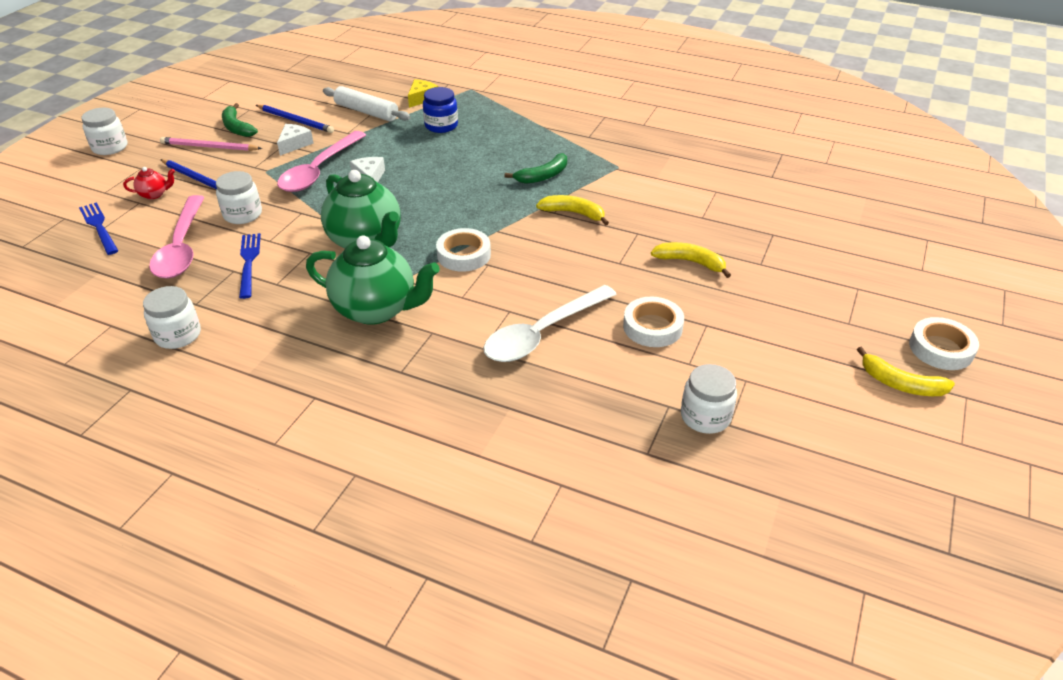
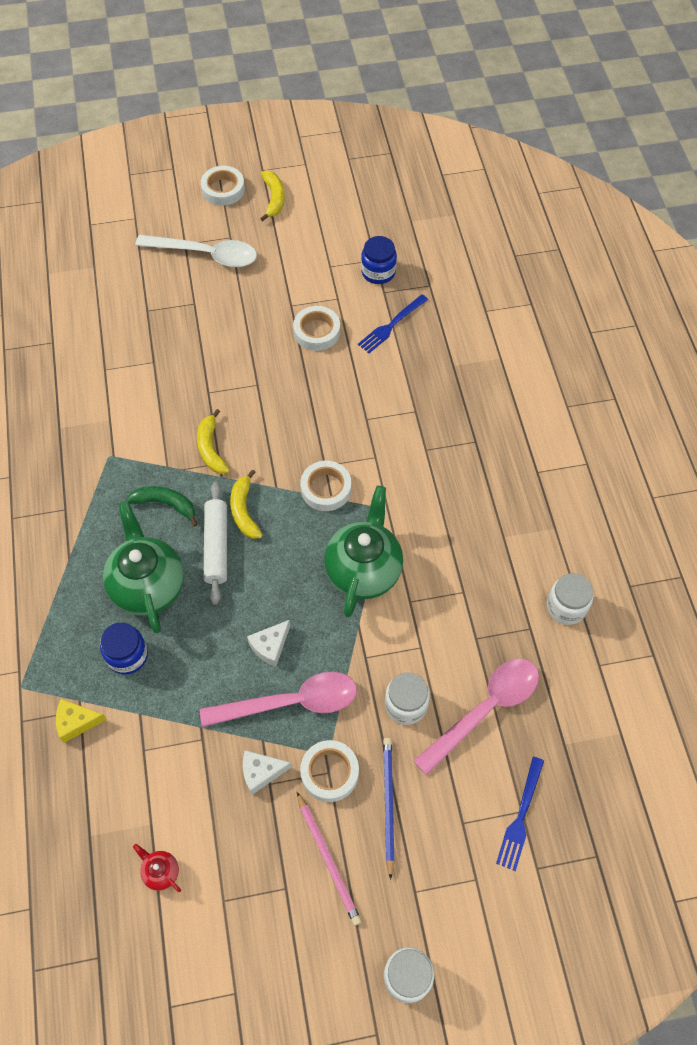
camera: 125 degrees left, 20 degrees up
red teapot [123,167,175,199] -> red teapot moved to [133,844,181,892]
green banana [222,103,258,137] -> none
blue fork [239,233,261,299] -> blue fork moved to [358,294,428,353]
blue pencil [256,105,334,133] -> none
green teapot [306,235,440,325] -> green teapot moved to [103,501,184,633]
white rolling pin [323,86,411,122] -> white rolling pin moved to [203,482,227,605]
white spoon [484,285,617,362] -> white spoon moved to [135,235,257,267]
yellow banana [651,242,731,278] -> yellow banana moved to [230,469,263,539]
white jar [681,364,737,434] -> blue jar [361,236,397,284]
none -> white tape [300,740,359,802]

